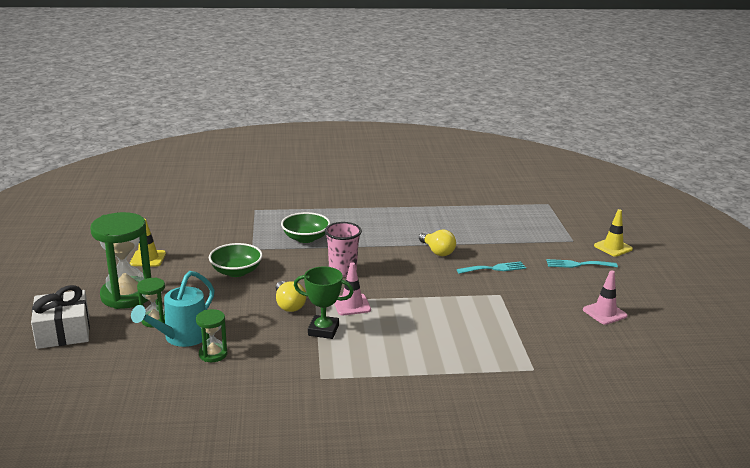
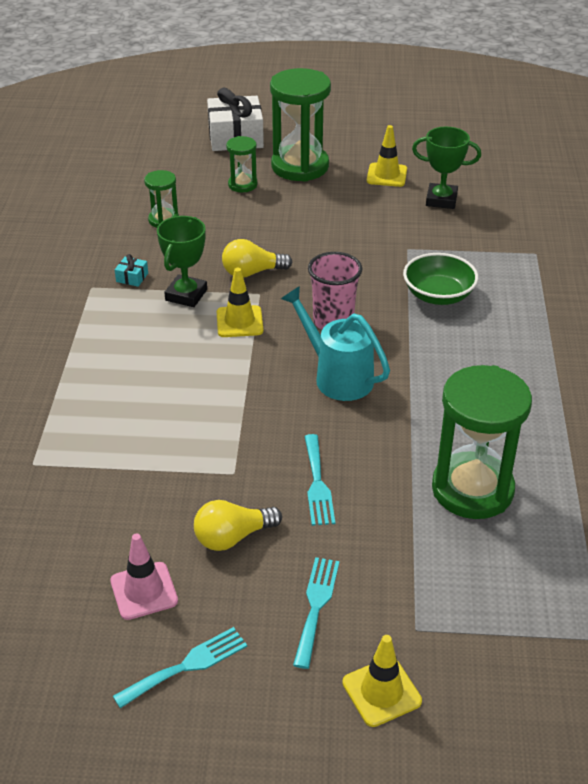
camera: 100 degrees right, 15 degrees up
turquoise watering can [131,271,214,347] -> turquoise watering can moved to [281,286,390,401]
green bowl [209,243,263,277] -> none
pink traffic cone [334,262,371,315] -> yellow traffic cone [216,268,263,337]
yellow light bulb [419,229,456,256] -> yellow light bulb moved to [194,500,282,551]
none -> turquoise fork [113,627,247,708]
none -> turquoise gift [115,254,148,287]
none -> green trophy [412,127,481,209]
none -> green hourglass [432,365,532,519]

